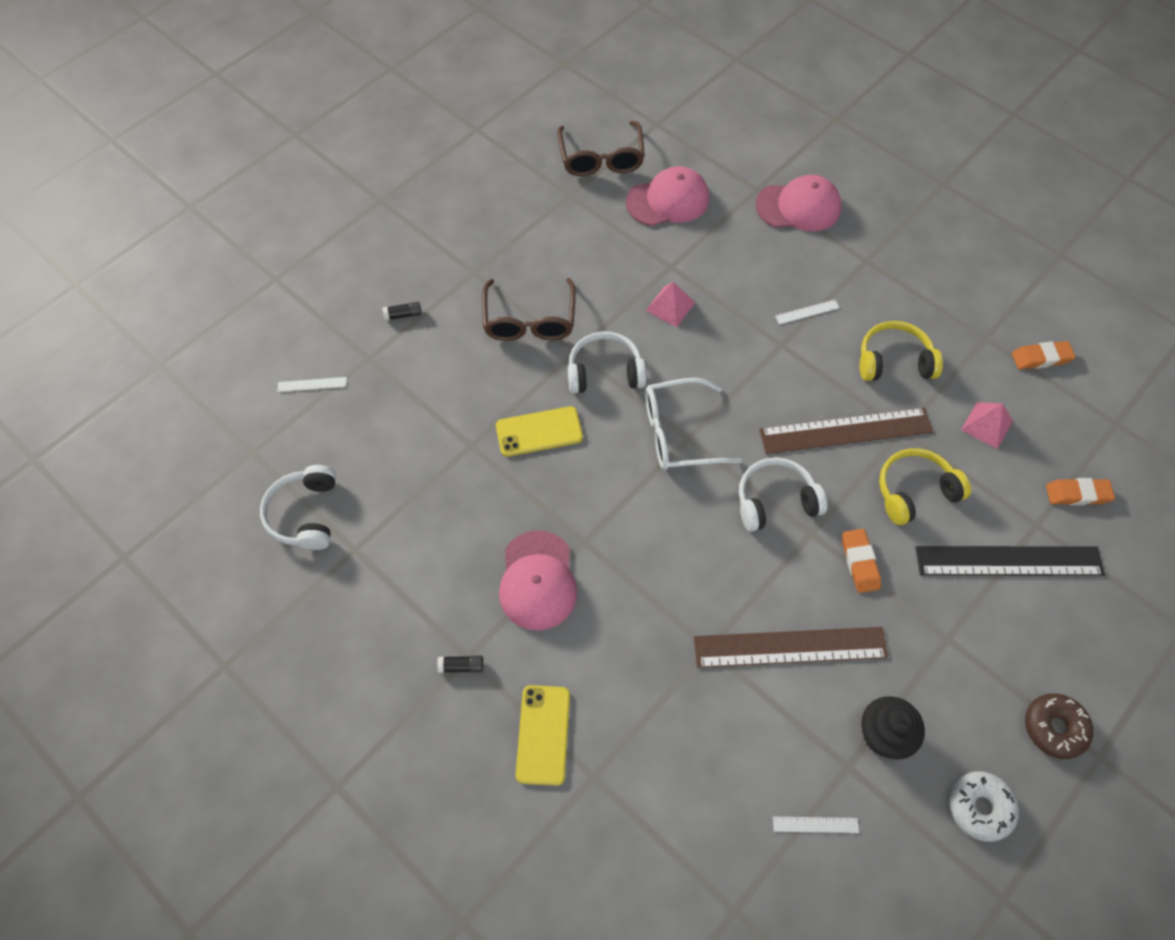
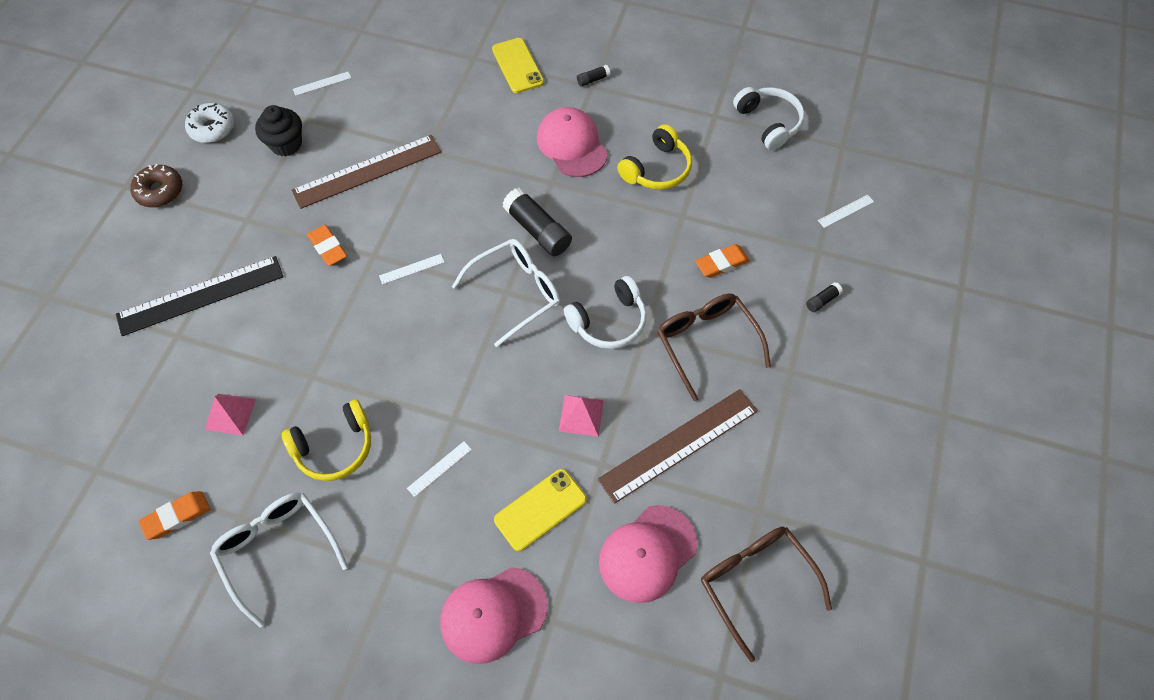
camera: 155 degrees right, 0 degrees up
yellow phone [496,406,583,457] -> yellow phone moved to [494,469,587,551]
white headphones [739,457,827,532] -> white ruler [379,254,444,284]
brown ruler [759,408,933,454] -> brown ruler moved to [597,389,758,504]
yellow headphones [879,448,971,525] -> yellow headphones moved to [617,124,692,190]
orange eraser [1046,478,1115,505] -> orange eraser moved to [695,244,750,278]
none -> white glasses [210,493,348,627]
none -> black glue stick [502,188,572,256]

